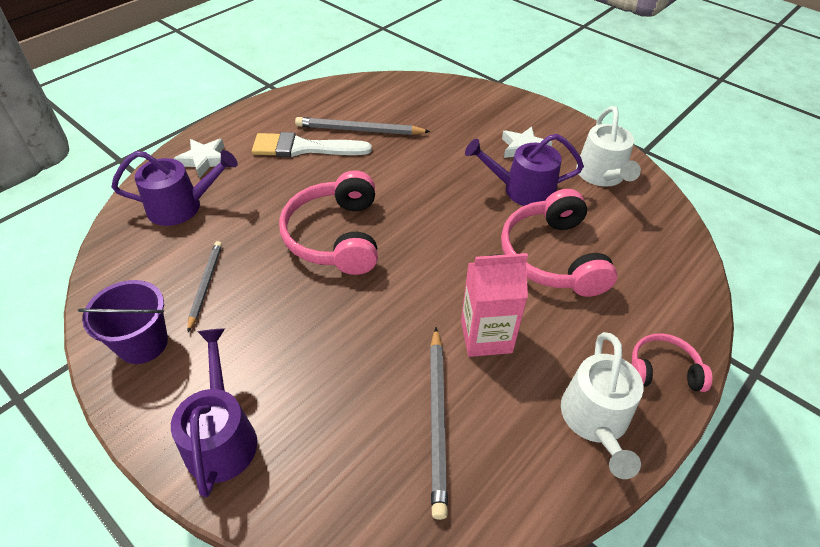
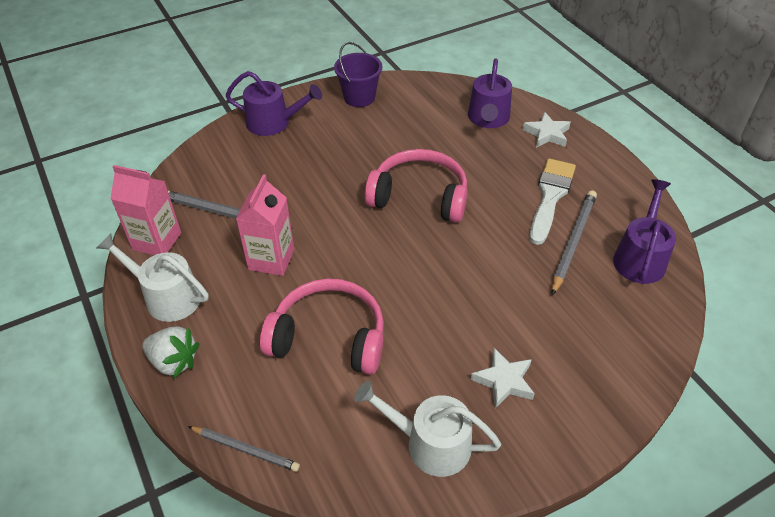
camera: 110 degrees right, 0 degrees up
grey pencil [187,241,222,332] -> grey pencil moved to [188,426,300,472]
purple watering can [465,134,584,206] -> purple watering can moved to [613,179,676,284]
pink headphones [631,333,712,392] -> white strawberry [142,326,200,378]
none -> pink carton [110,165,181,255]

